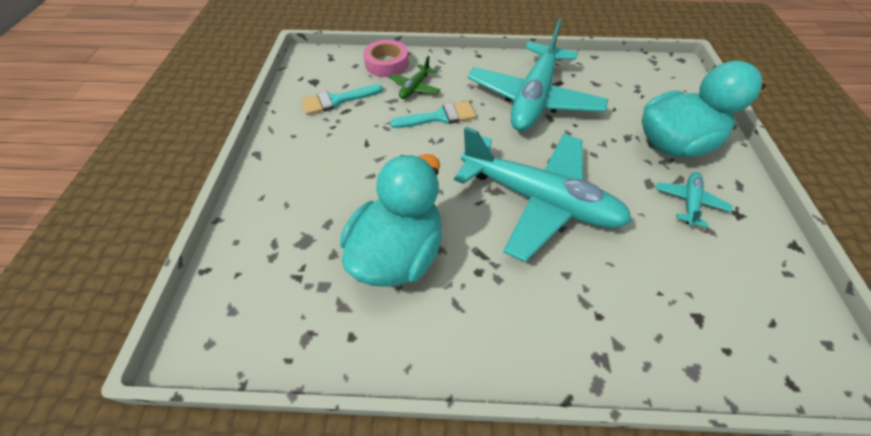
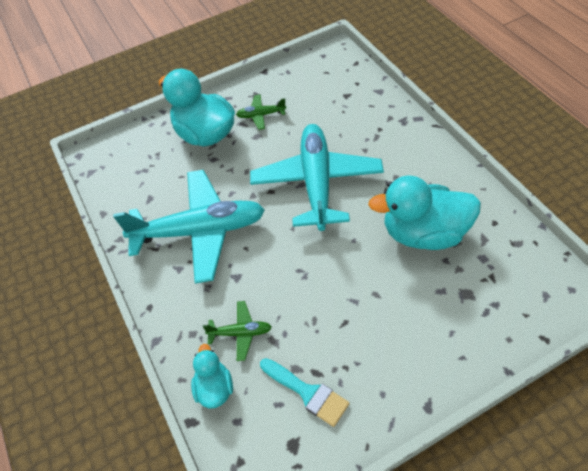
camera: 115 degrees left, 0 degrees up
pink tape [363,40,409,77] -> turquoise duck [191,344,233,409]
turquoise brush [390,101,476,128] -> none
turquoise plane [656,172,732,228] -> green plane [236,95,286,130]

